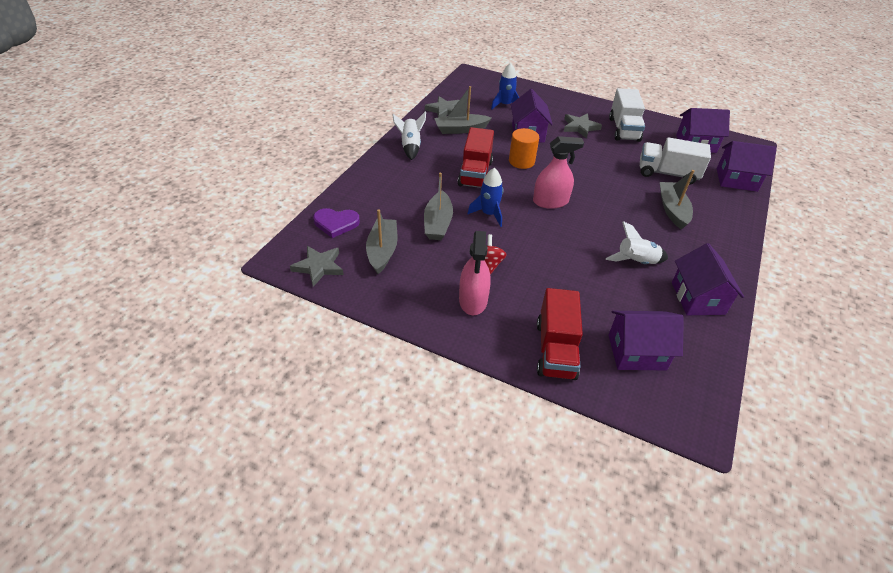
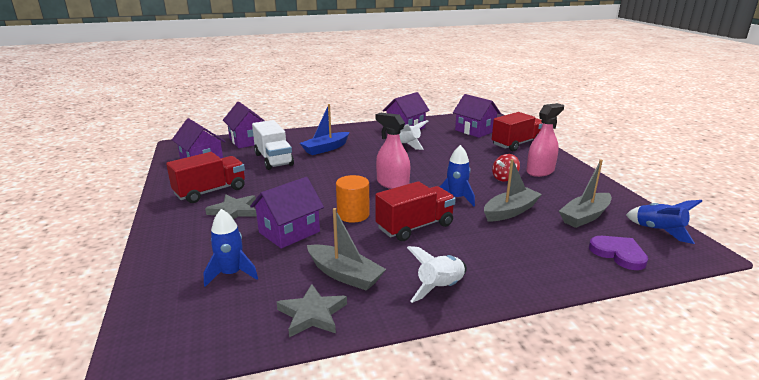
camera: 130 degrees left, 20 degrees down
grey star [290,246,344,287] -> blue rocket [626,200,702,244]
white truck [609,88,645,142] -> red truck [166,152,245,203]
grey boat [660,170,694,230] -> blue boat [300,104,349,155]

